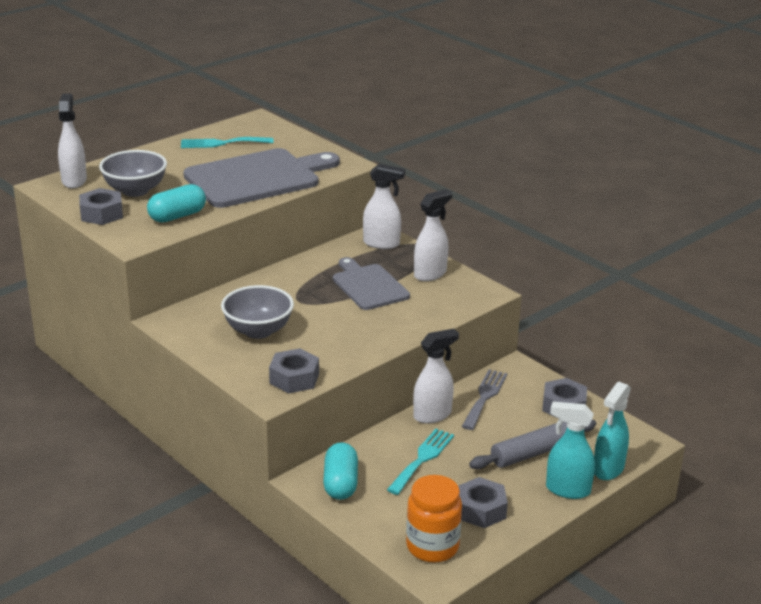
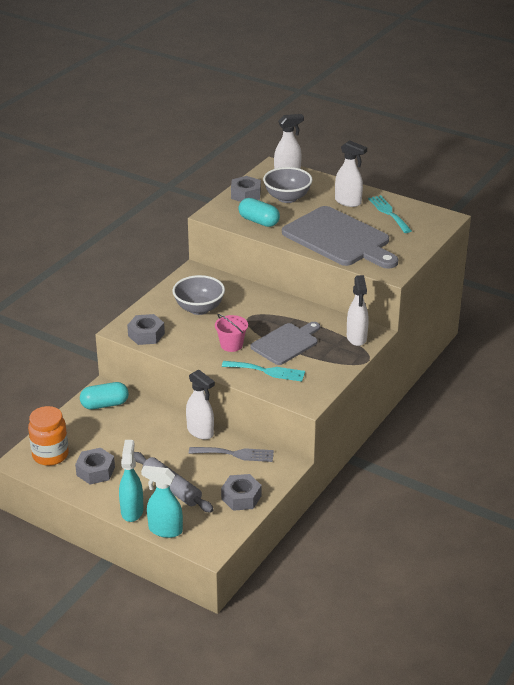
camera: 75 degrees right, 5 degrees up
turquoise fork [387,429,454,495] -> turquoise fork moved to [222,361,305,382]
white spray bottle [414,189,452,281] -> white spray bottle moved to [335,140,367,207]
none -> pink bucket [215,314,248,352]

